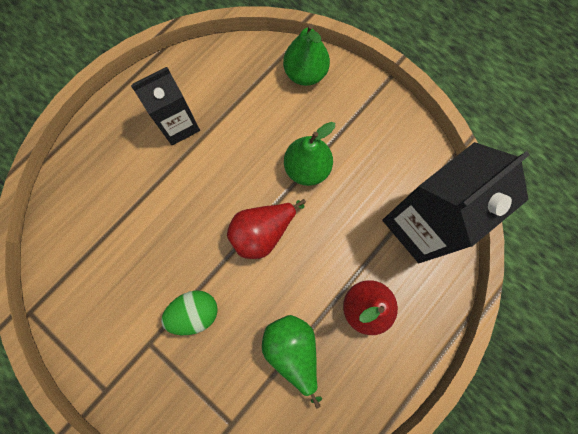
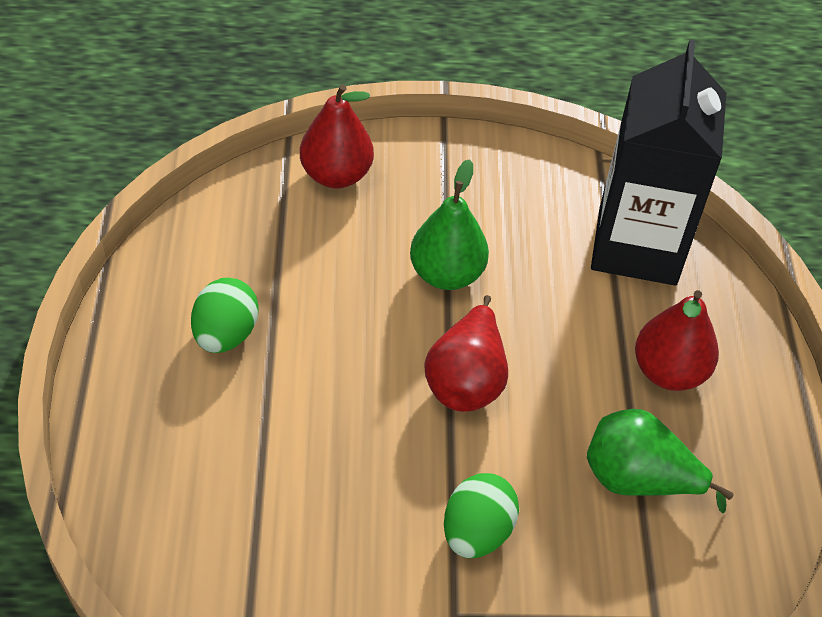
camera: 45 degrees left, 25 degrees down
black carton [131,67,200,145] -> green egg [191,278,259,353]
green pear [283,24,330,86] -> red pear [300,85,374,189]

